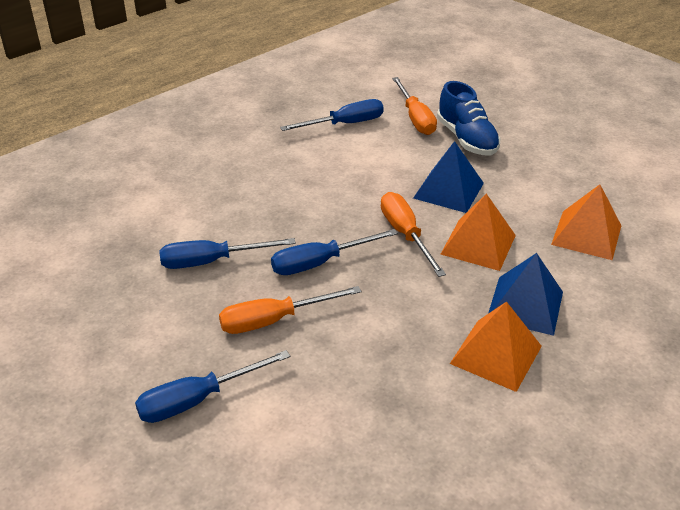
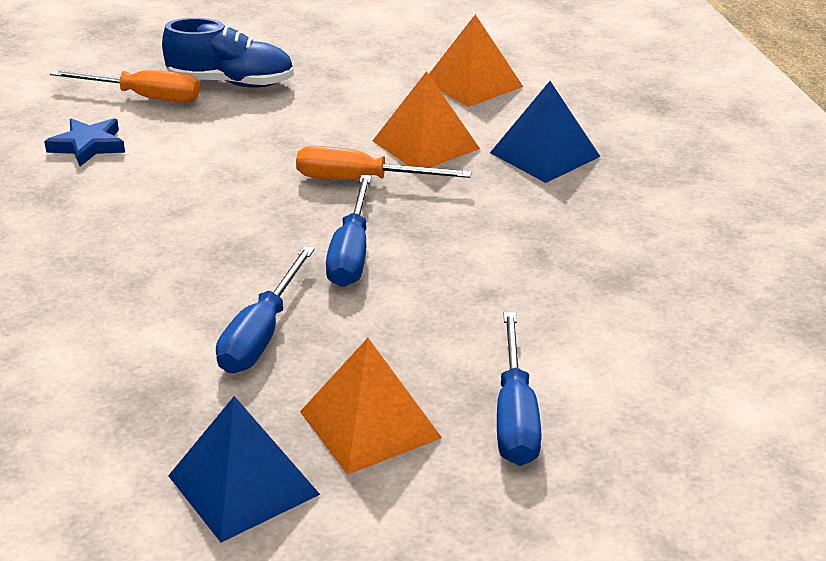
camera: 60 degrees left, 5 degrees down
orange screwdriver [219,286,361,334] -> none
blue screwdriver [280,99,384,131] -> blue star [44,118,125,166]
blue pyramid [413,141,484,213] -> blue pyramid moved to [168,396,320,542]
orange pyramid [450,301,542,392] -> orange pyramid moved to [300,338,442,475]

